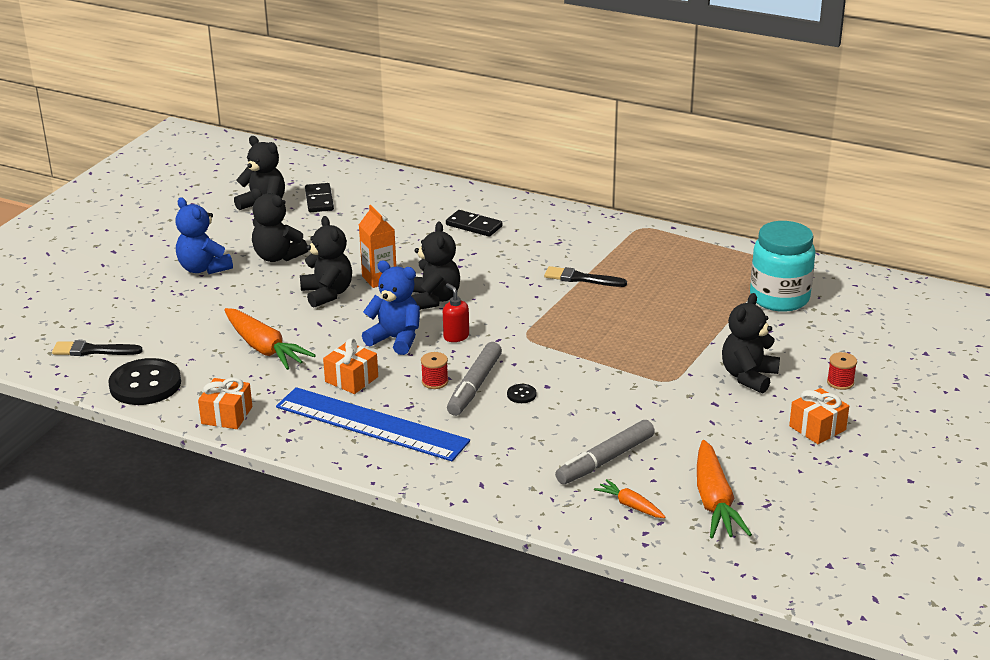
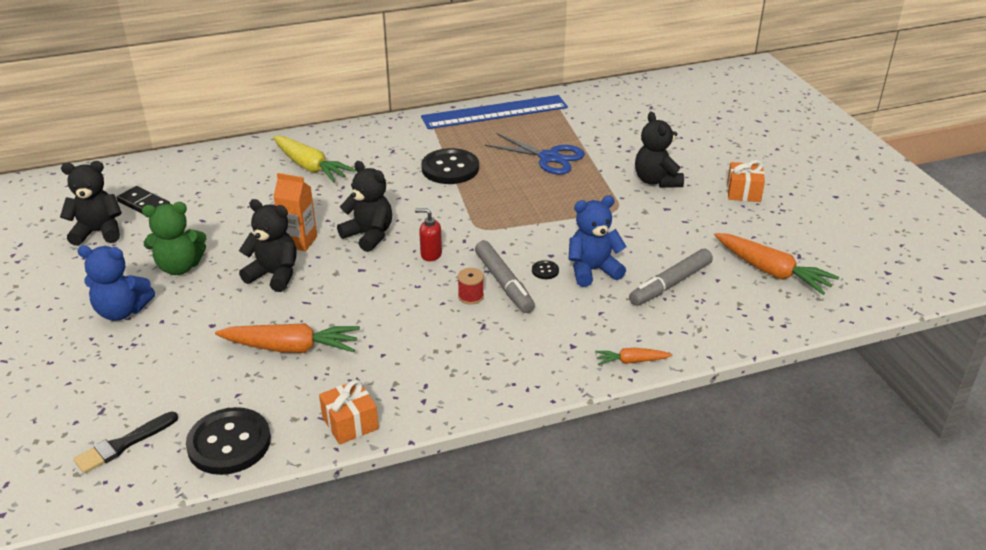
camera: 45 degrees left, 5 degrees up
black teddy bear [251,188,308,262] -> green teddy bear [142,202,206,275]
blue ruler [276,387,470,461] -> blue ruler moved to [421,95,568,129]
orange gift [323,338,378,394] -> none
blue teddy bear [362,260,420,355] -> blue teddy bear moved to [569,195,627,287]
black domino [446,210,502,237] -> yellow carrot [273,136,356,183]
black brush [544,266,627,287] -> black button [421,148,479,184]
grey marker [555,420,655,484] -> grey marker turned 45 degrees clockwise [629,249,713,306]
orange carrot [594,479,665,518] -> orange carrot moved to [595,348,672,365]
turquoise jar [750,221,815,312] -> none
red spool [827,352,857,390] -> none
none -> blue scissors [485,133,585,175]

